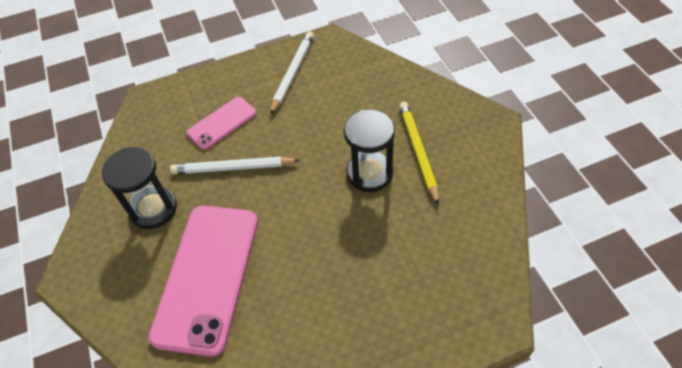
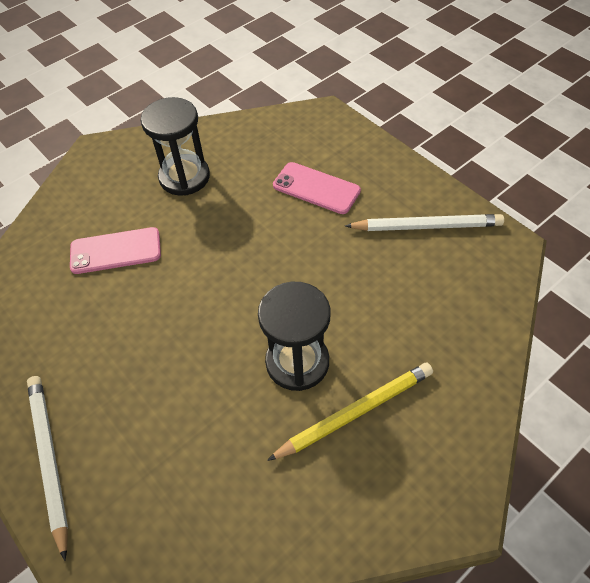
camera: 70 degrees right, 0 degrees up
pink phone [149,206,258,357] -> pink phone [70,227,161,274], size x0.53
white pencil [170,157,300,174] -> white pencil moved to [27,376,68,561]

